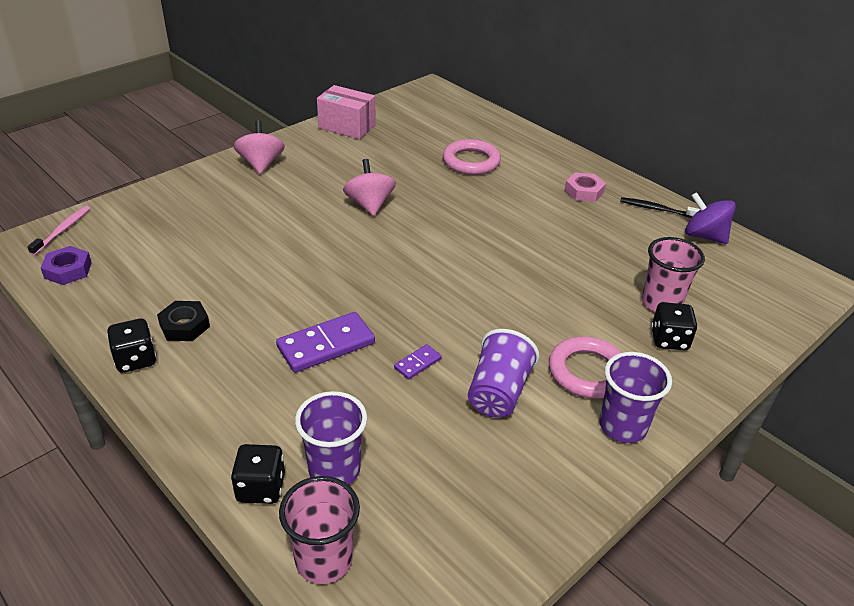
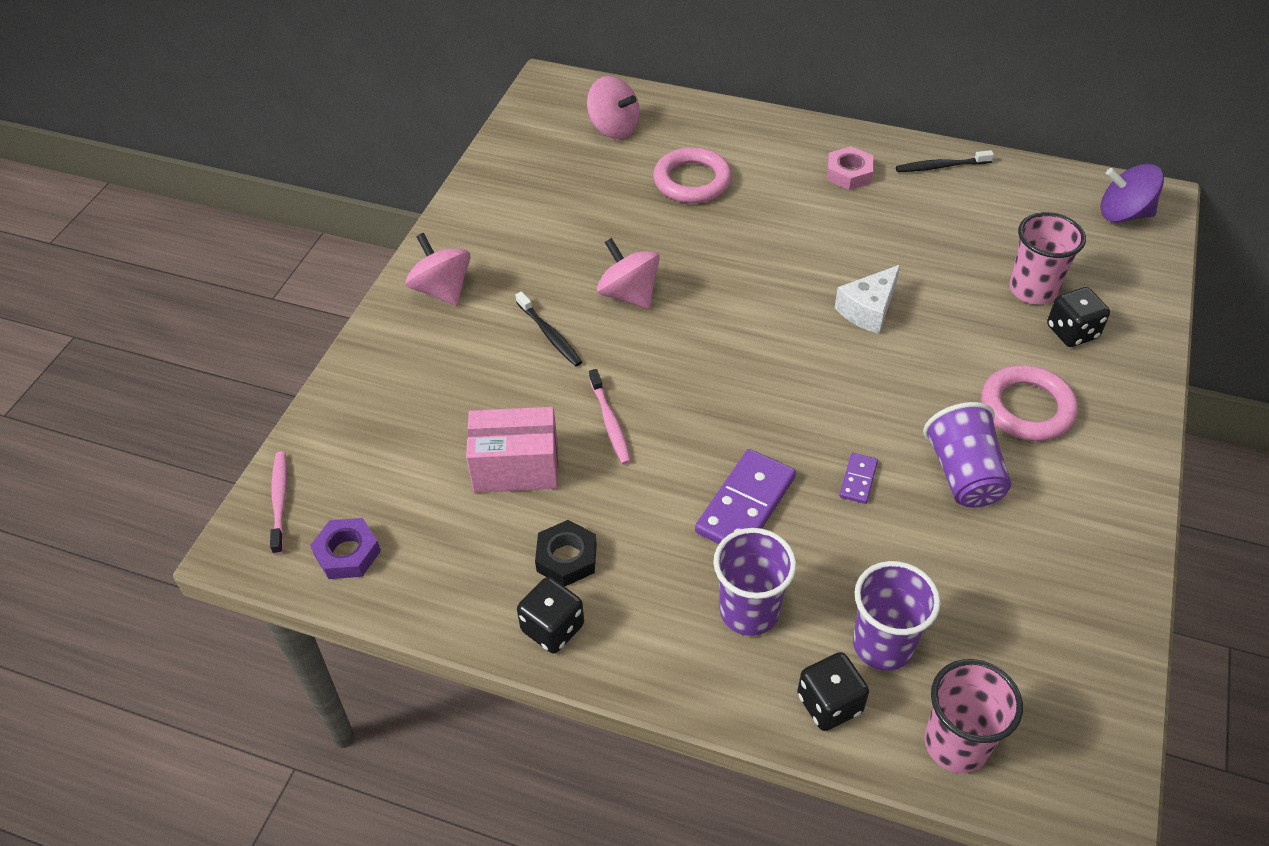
camera: 25 degrees left, 10 degrees up
pink box [317,85,375,139] -> pink box moved to [466,407,558,493]
purple cup [599,352,672,443] -> purple cup moved to [713,528,796,636]
purple spinning top [685,192,736,244] -> purple spinning top moved to [1100,164,1164,222]
none -> black toothbrush [516,292,582,367]
none -> pink spinning top [587,76,640,139]
none -> pink toothbrush [589,369,631,464]
none -> white cheese [835,265,900,334]

